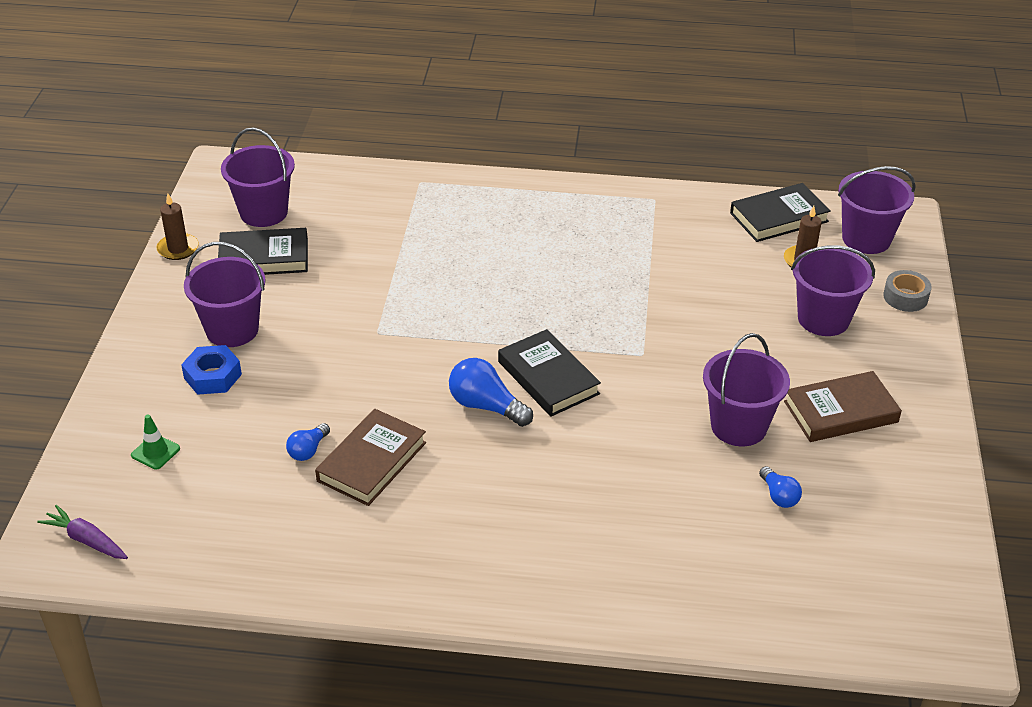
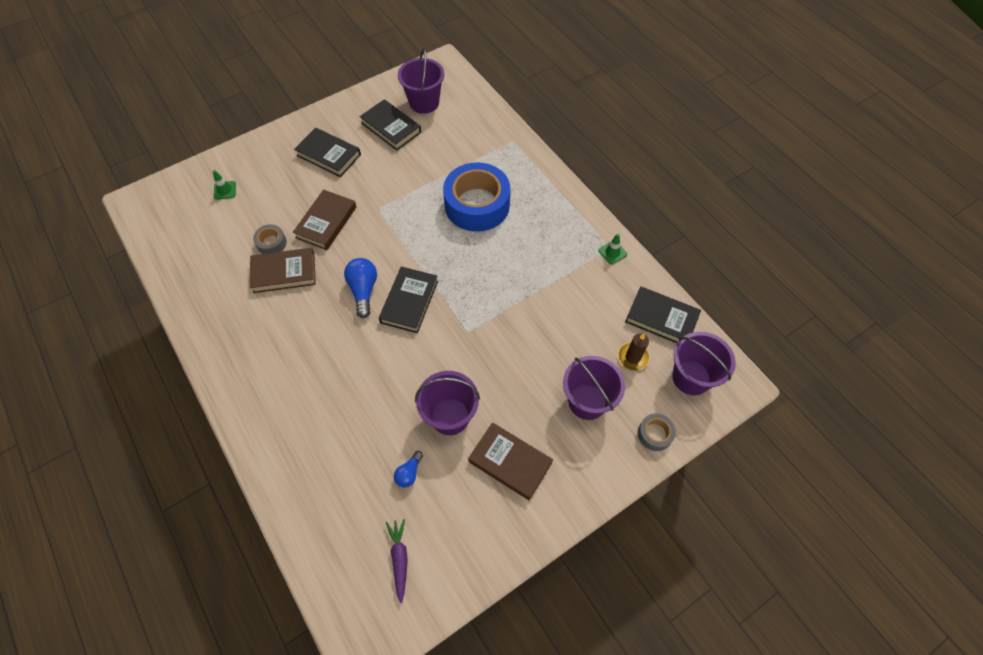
camera: 50 degrees right, 20 degrees up
purple carrot [37,505,128,559] -> purple carrot moved to [386,519,408,603]
brown candle [156,193,199,260] -> none
blue nut [181,345,242,395] -> none
purple bucket [184,242,265,347] -> black book [294,128,361,177]
blue light bulb [286,423,330,461] -> grey tape [253,224,287,254]
none -> brown book [293,190,356,250]
none -> blue tape [443,162,510,232]
none -> green traffic cone [598,233,627,265]

